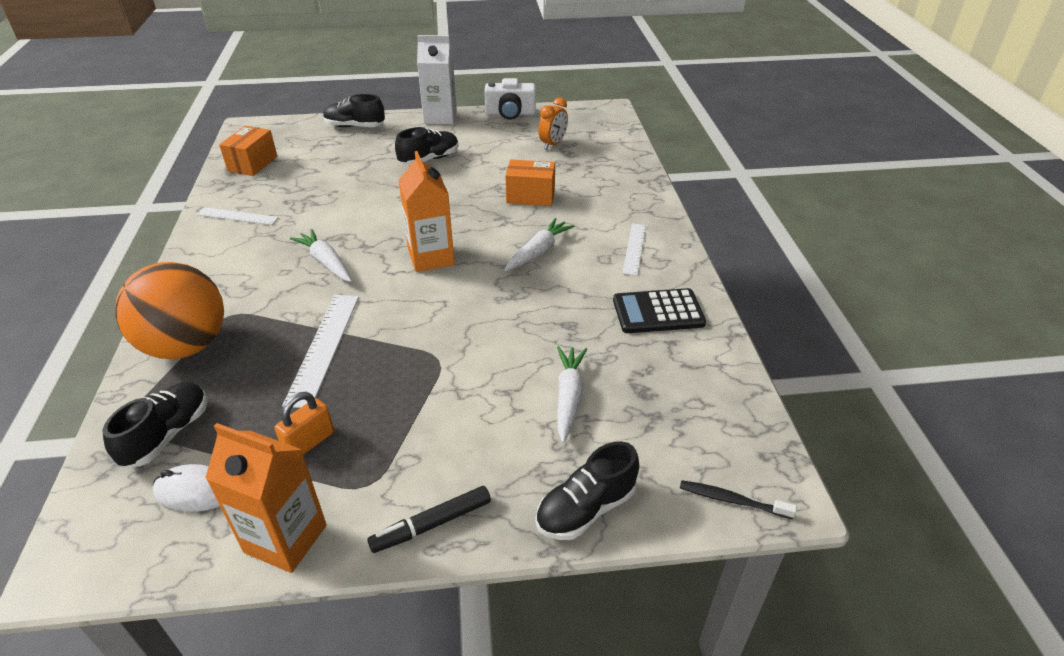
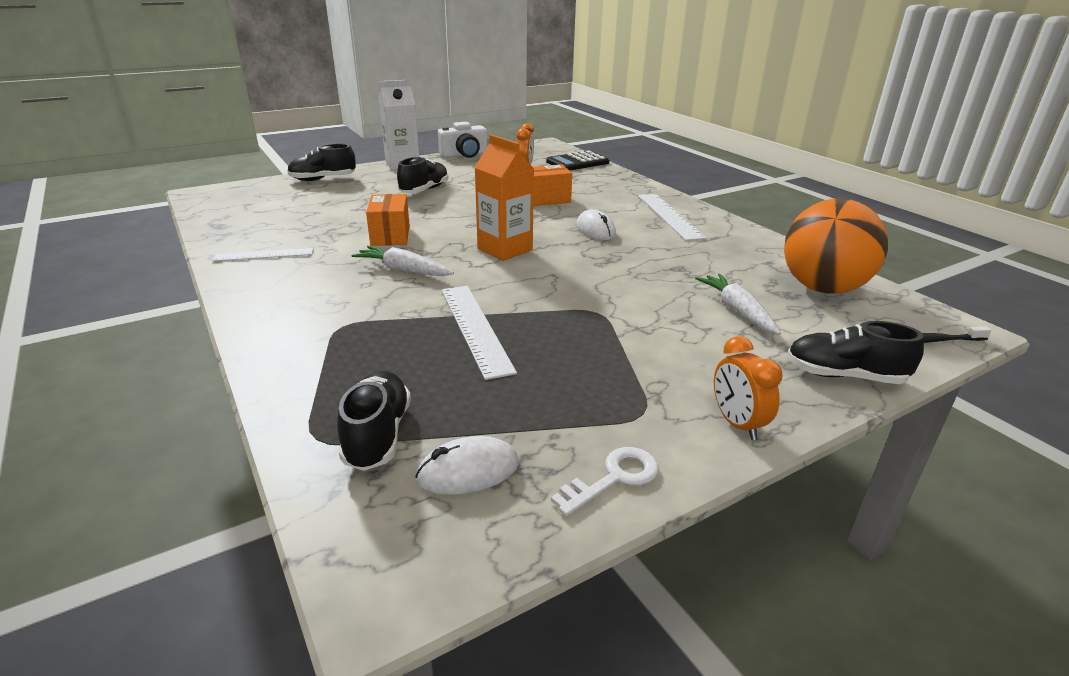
camera: 25 degrees left, 10 degrees down
orange ball [115,262,224,359] -> orange ball moved to [784,198,888,294]
orange carton [206,423,327,573] -> white key [551,447,659,517]
orange box [219,126,277,176] -> orange box moved to [366,194,410,246]
orange padlock [274,392,334,455] -> none
black marker [367,486,491,553] -> orange clock [714,336,783,440]
white carrot [504,218,575,271] -> white mouse [576,209,616,240]
black shoe [536,441,639,540] -> black shoe turned 75 degrees clockwise [787,321,924,384]
black calculator [613,288,706,333] -> black calculator moved to [546,150,609,171]
white ruler [622,224,646,276] -> white ruler [638,194,707,241], size x1.57

